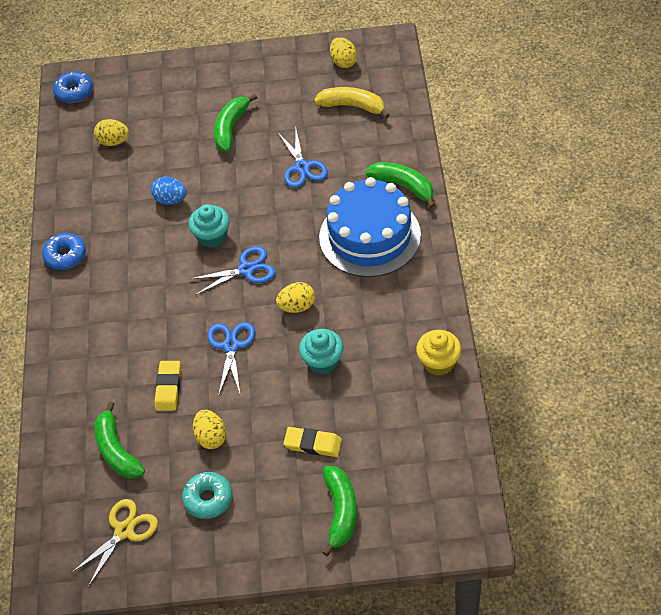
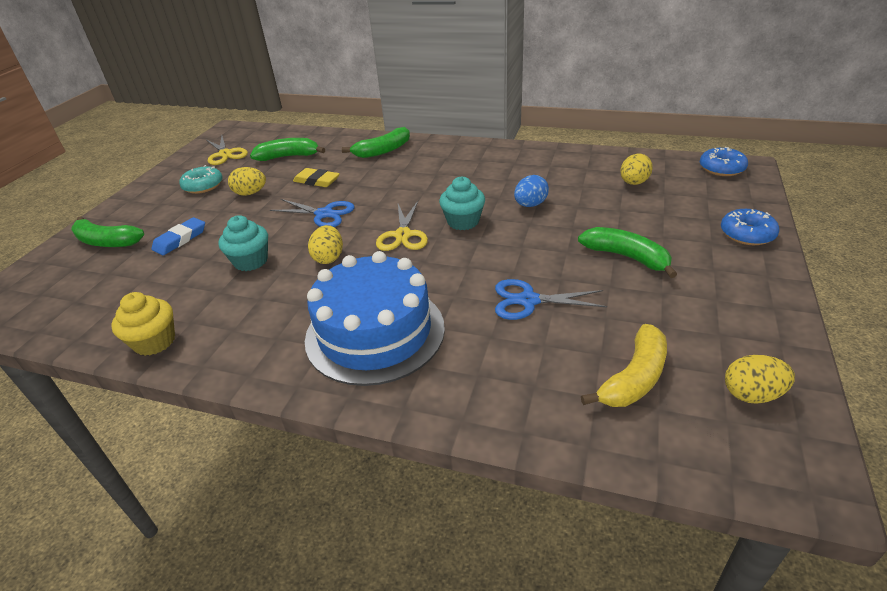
camera: 110 degrees right, 15 degrees down
blue donut [42,233,86,270] -> blue donut moved to [721,209,780,245]
blue scissors [190,246,275,295] -> yellow scissors [376,201,428,251]
yellow eraser [283,427,342,457] -> blue eraser [151,217,205,255]
green banana [365,162,435,208] -> green banana moved to [342,127,410,158]

